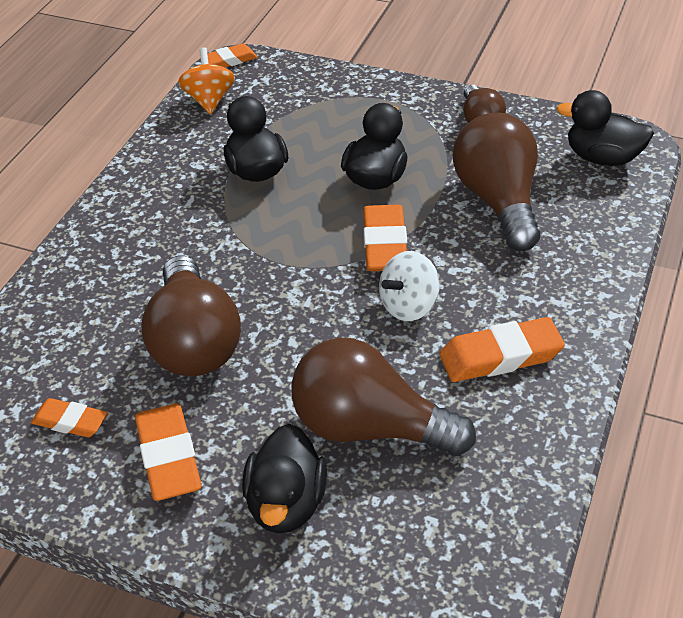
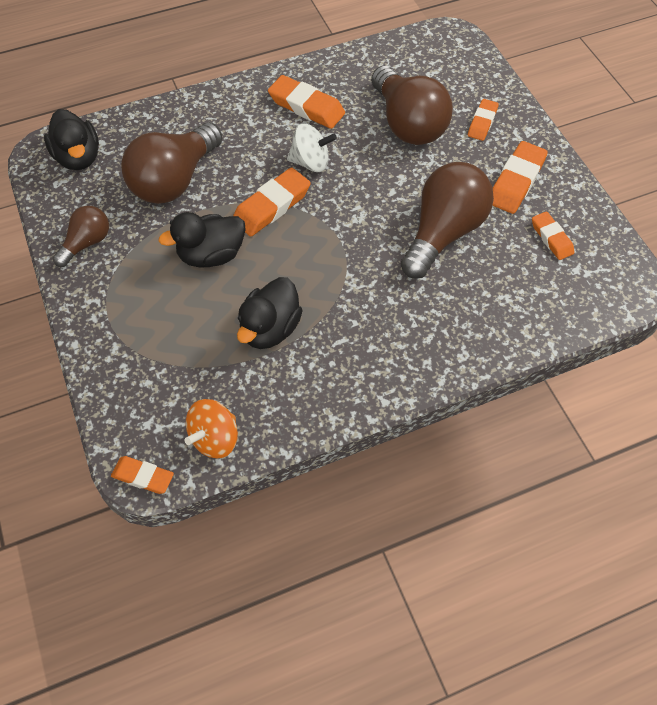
camera: 135 degrees left, 15 degrees up
black duck [242,424,327,533] -> orange eraser [468,99,499,141]

